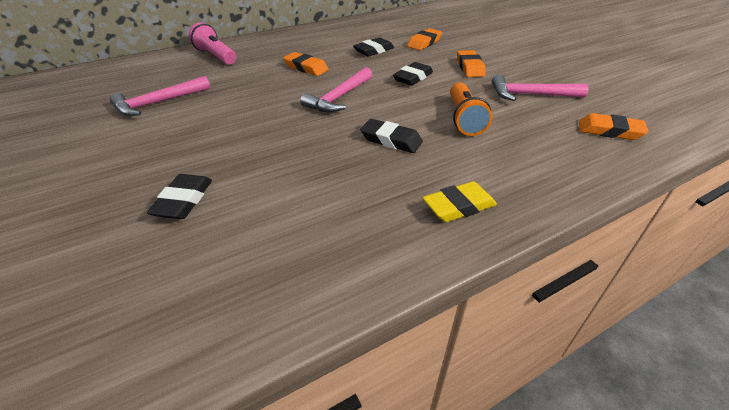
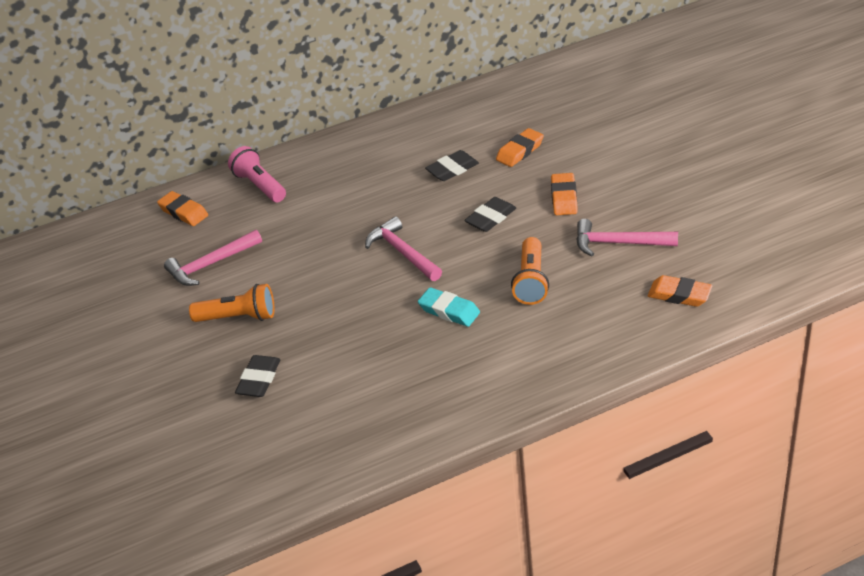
camera: 10 degrees right, 0 degrees up
orange eraser [283,52,329,76] -> orange eraser moved to [157,191,208,226]
pink hammer [300,67,372,112] -> pink hammer turned 105 degrees clockwise [365,216,442,281]
black eraser [360,119,423,153] -> turquoise eraser [418,288,480,327]
yellow eraser [423,181,497,222] -> none
none -> orange flashlight [189,284,274,322]

